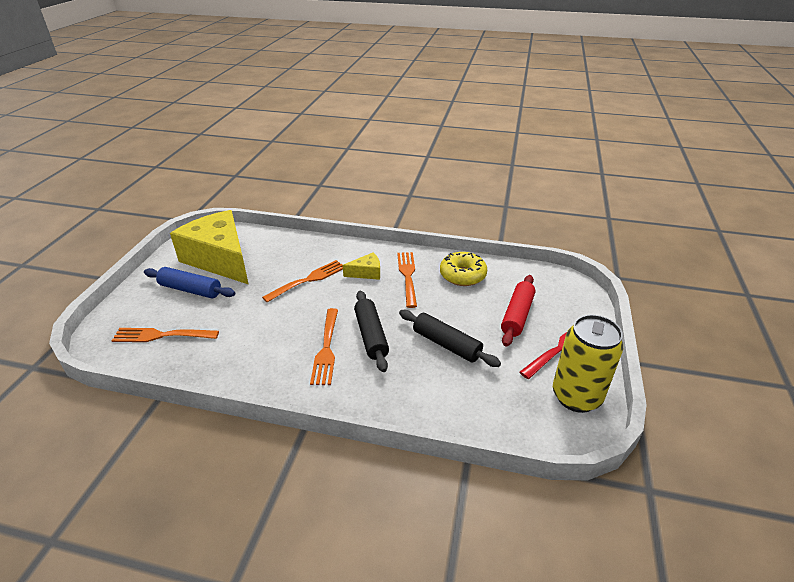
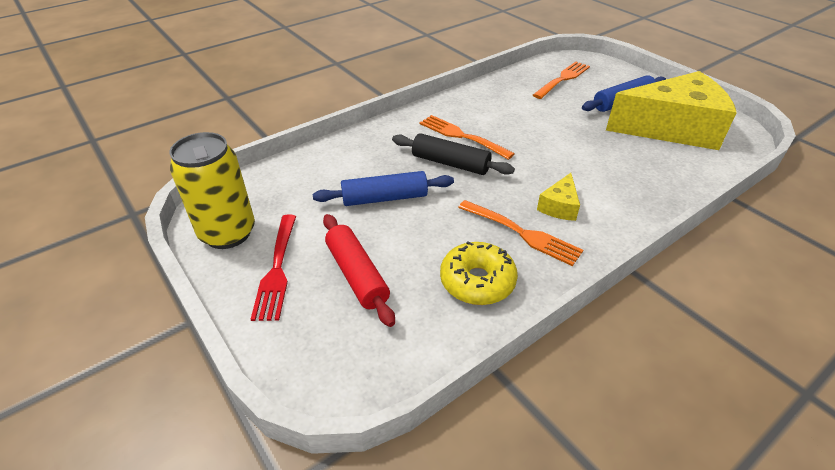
camera: 130 degrees right, 5 degrees up
orange fork [262,260,343,302] -> none
black rolling pin [399,310,501,367] -> blue rolling pin [313,171,454,206]

